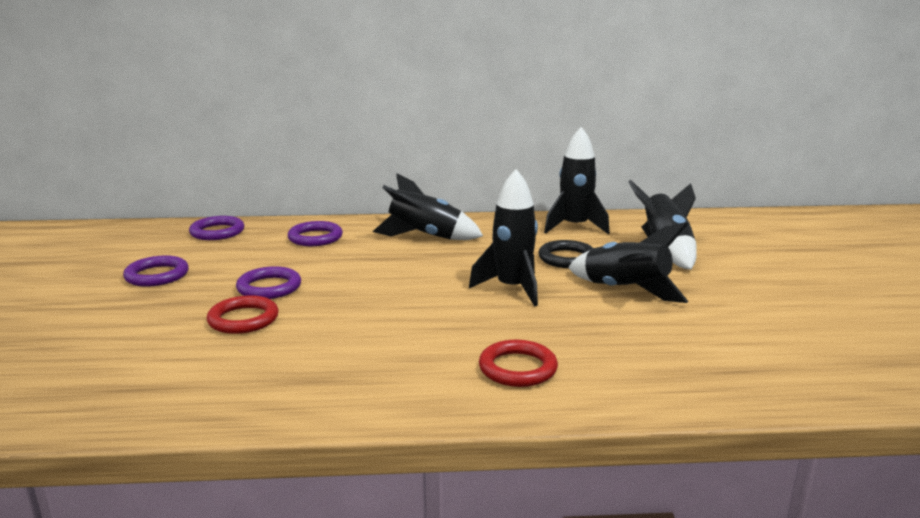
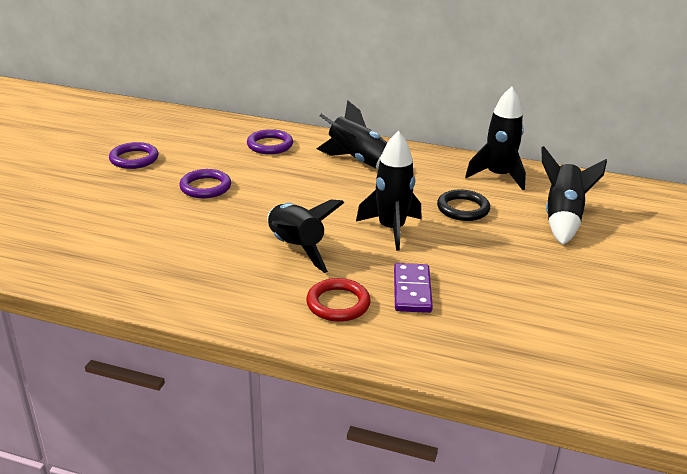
camera: 20 degrees right, 10 degrees up
purple ring [189,216,244,240] -> none
red ring [207,295,279,334] -> none
black rocket [568,222,688,303] -> black rocket moved to [267,200,344,273]
none -> purple domino [394,263,433,313]

